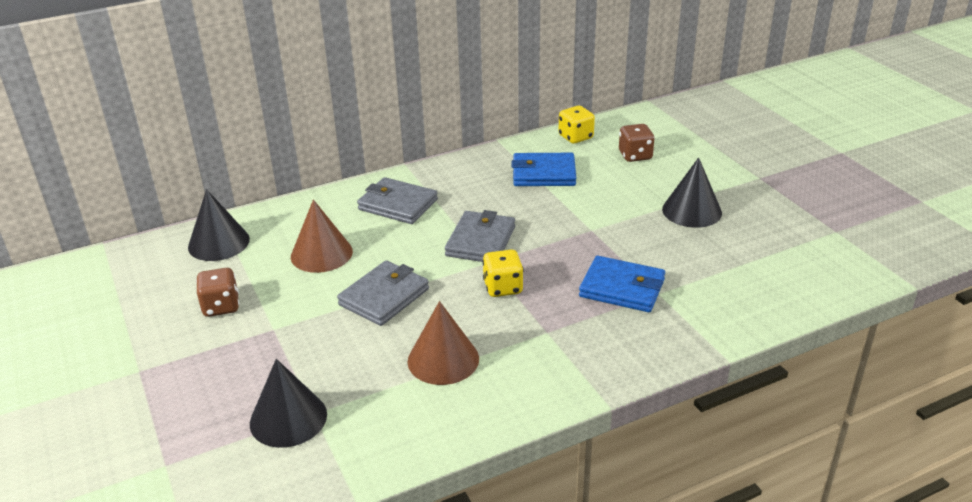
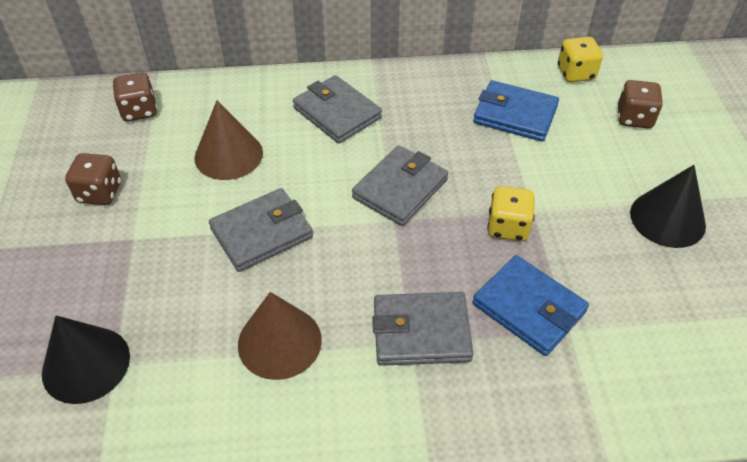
camera: 20 degrees right, 15 degrees up
black cone [188,189,250,261] -> brown dice [113,72,157,121]
yellow dice [482,250,524,297] -> yellow dice moved to [487,186,535,241]
none -> grey wallet [372,292,473,366]

